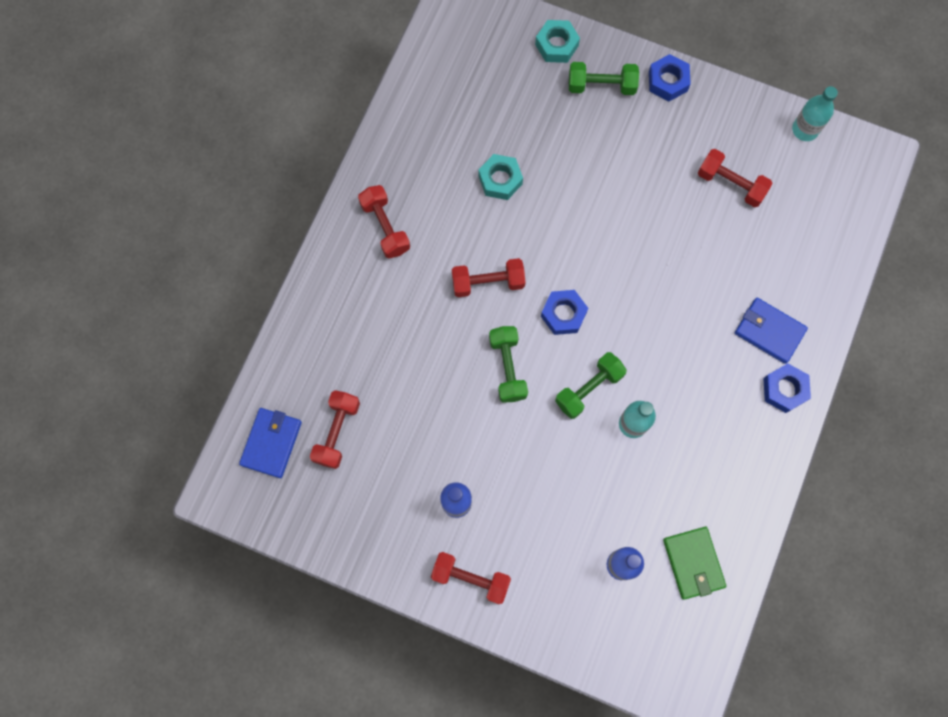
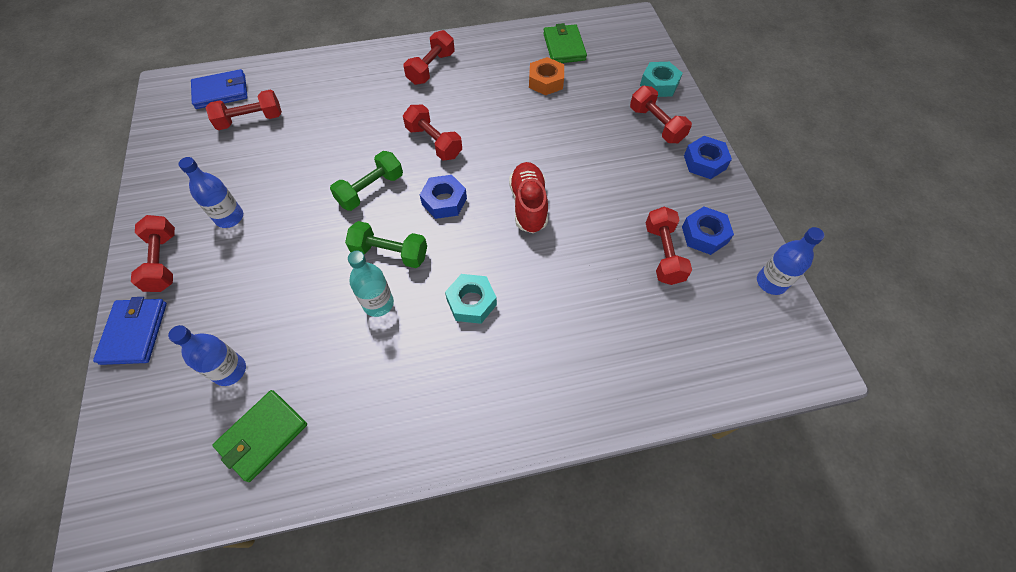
camera: 55 degrees right, 15 degrees down
turquoise nut [478,154,523,200] -> turquoise nut moved to [445,274,497,324]
green dumbbell [569,62,639,95] -> red dumbbell [630,86,692,143]
blue wallet [735,298,808,364] -> blue wallet moved to [93,297,167,365]
blue nut [763,363,811,413] -> blue nut moved to [682,207,734,255]
turquoise bottle [792,86,838,141] -> blue bottle [757,227,824,295]
none -> red shoe [509,162,548,233]
none -> orange nut [529,57,564,95]
none -> green wallet [543,23,587,63]

